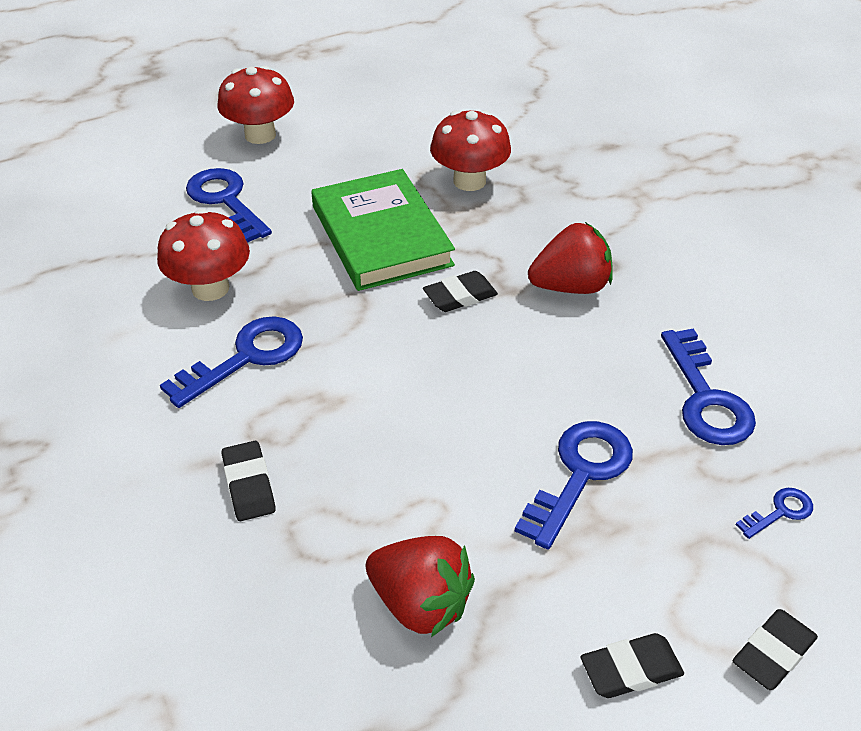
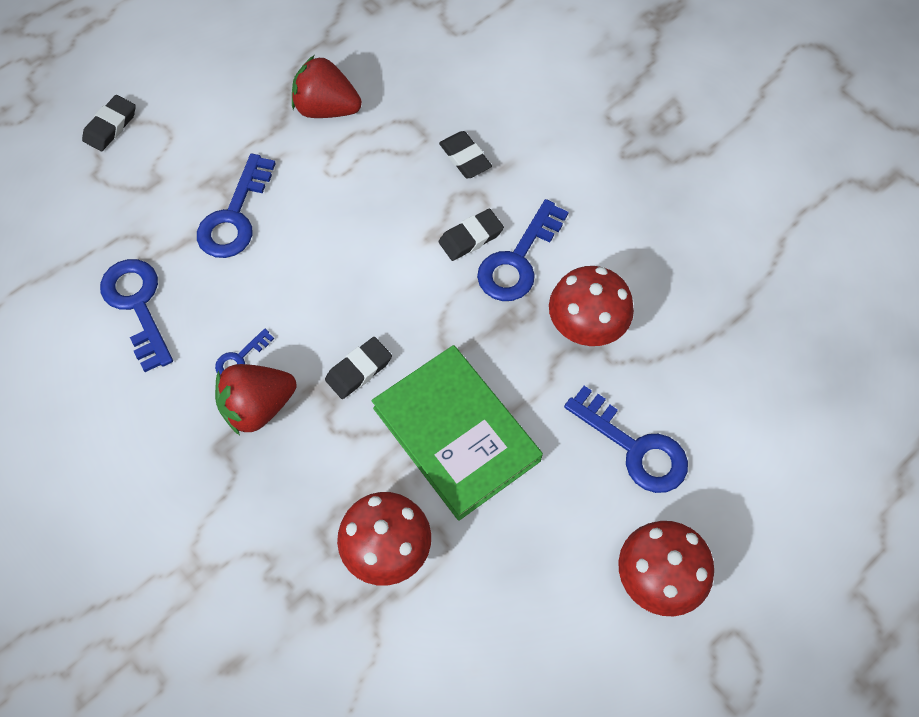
camera: 165 degrees right, 20 degrees up
black eraser [580,633,684,698] -> black eraser moved to [439,209,504,261]
blue key [736,488,813,539] -> blue key moved to [215,329,274,374]

